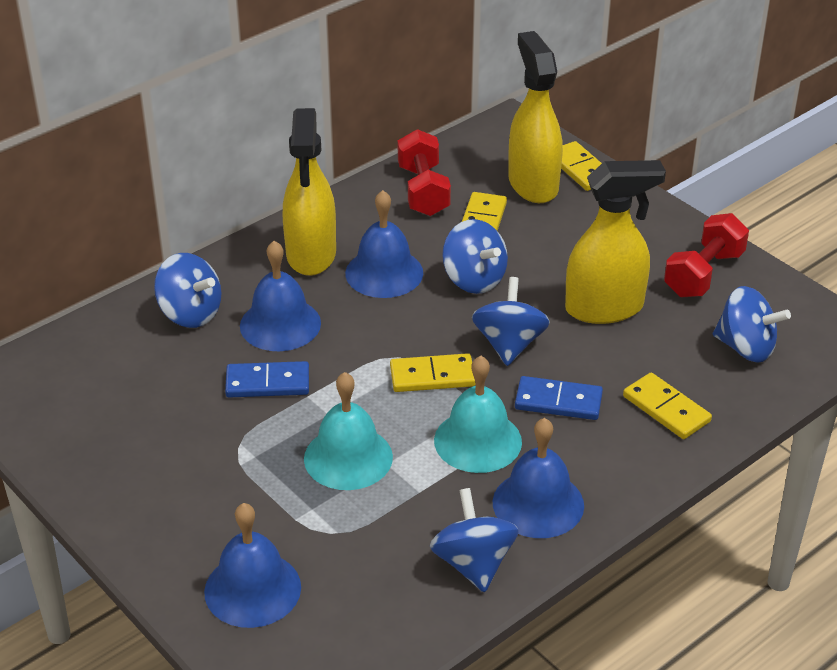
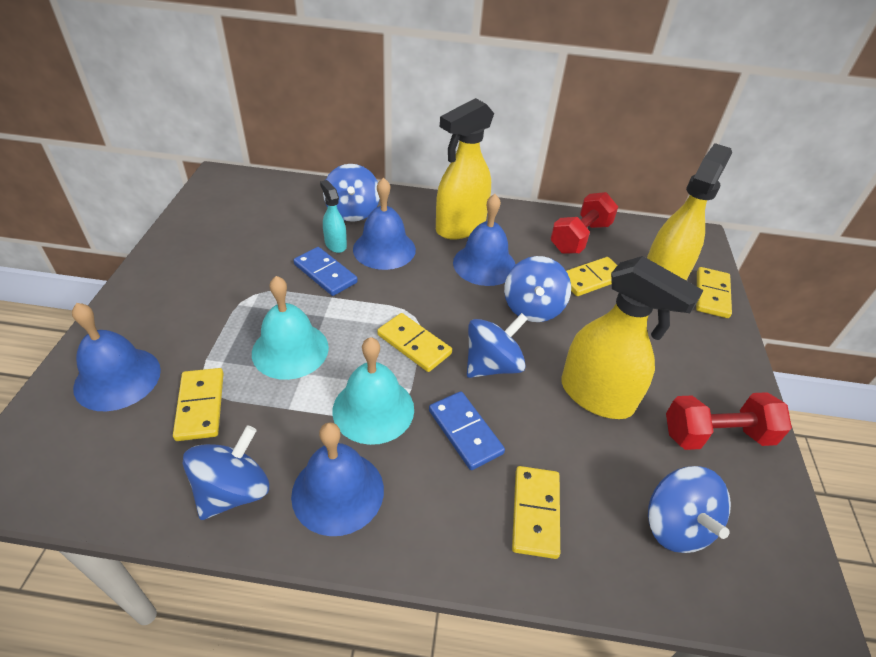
camera: 45 degrees right, 5 degrees up
none -> yellow domino [173,368,224,441]
none -> turquoise spray bottle [320,180,347,253]

